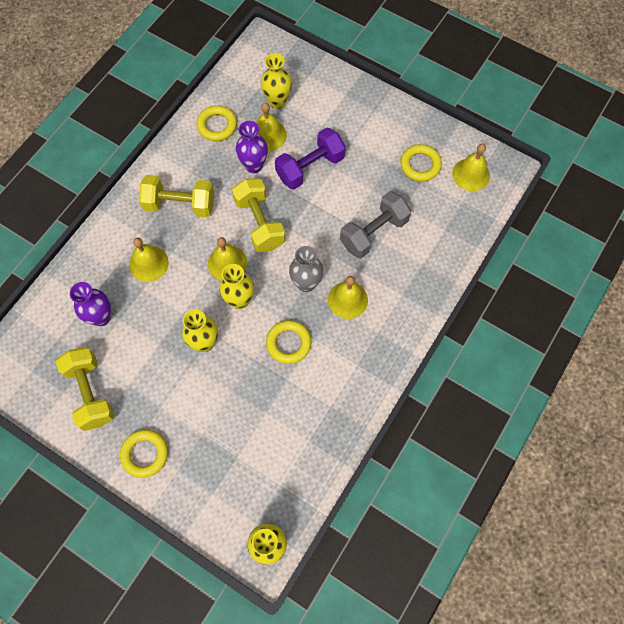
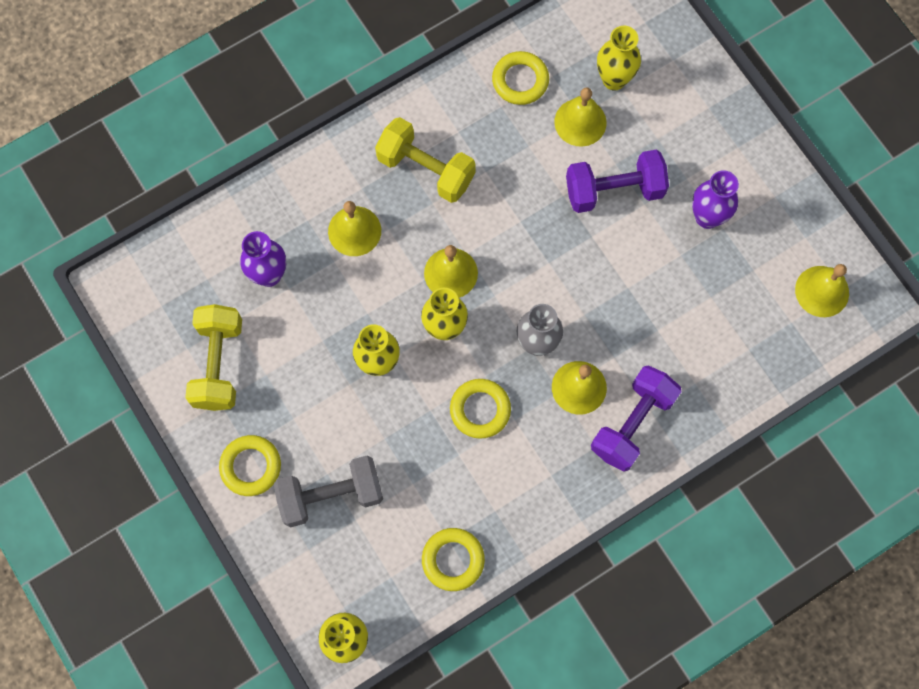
camera: 25 degrees right, 5 degrees up
yellow dumbbell [232,178,285,252] -> none
purple vase [236,121,268,173] -> purple vase moved to [692,170,739,229]
grey dumbbell [340,191,411,258] -> grey dumbbell moved to [274,456,383,527]
yellow ring [400,144,442,182] -> yellow ring moved to [422,528,485,591]
none -> purple dumbbell [591,365,682,472]

